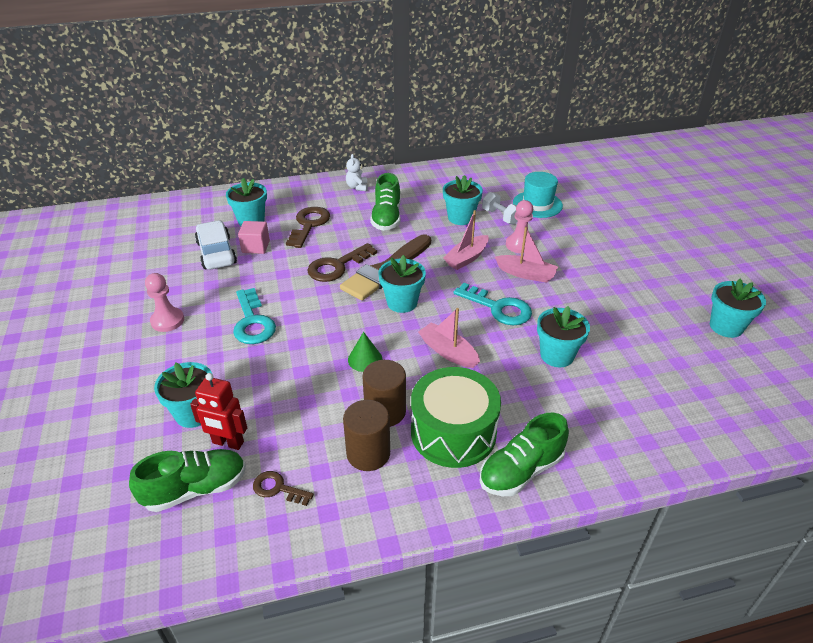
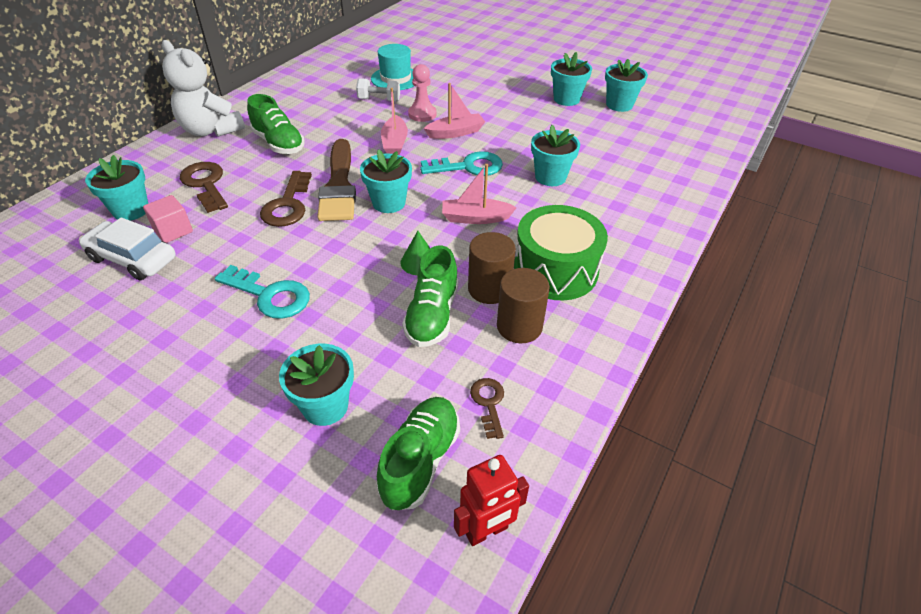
camera: 45 degrees left, 5 degrees up
pink pawn [145,273,184,332] -> none
red robot [190,373,247,450] -> red robot moved to [454,455,529,546]
brown key [253,471,314,506] -> brown key turned 105 degrees clockwise [470,378,504,439]
white teddy bear [346,154,368,191] -> white teddy bear [161,40,245,137], size x2.20
turquoise flower pot [443,175,483,225] -> turquoise flower pot moved to [551,52,592,106]
green shoe [479,413,569,496] -> green shoe moved to [402,245,458,347]

